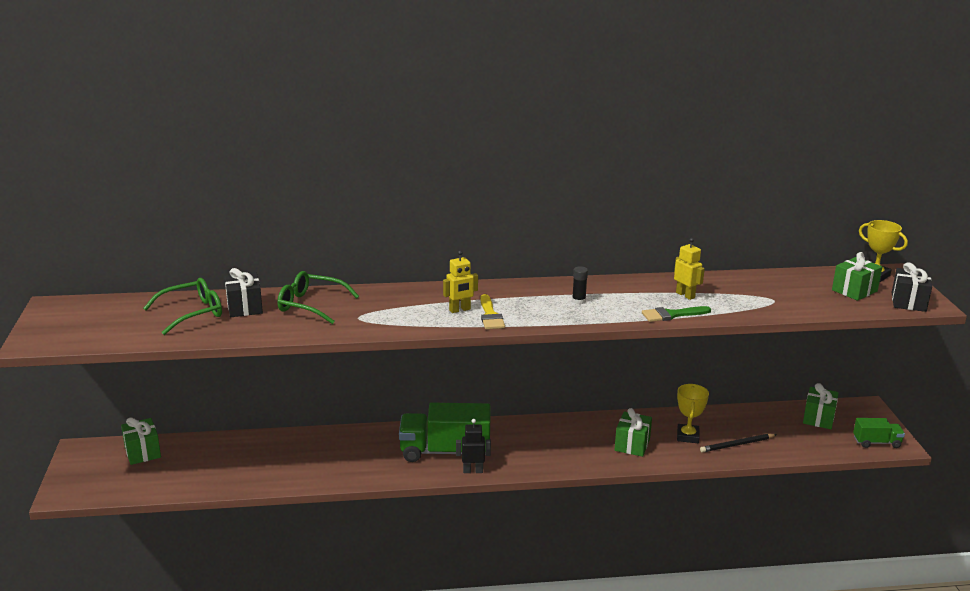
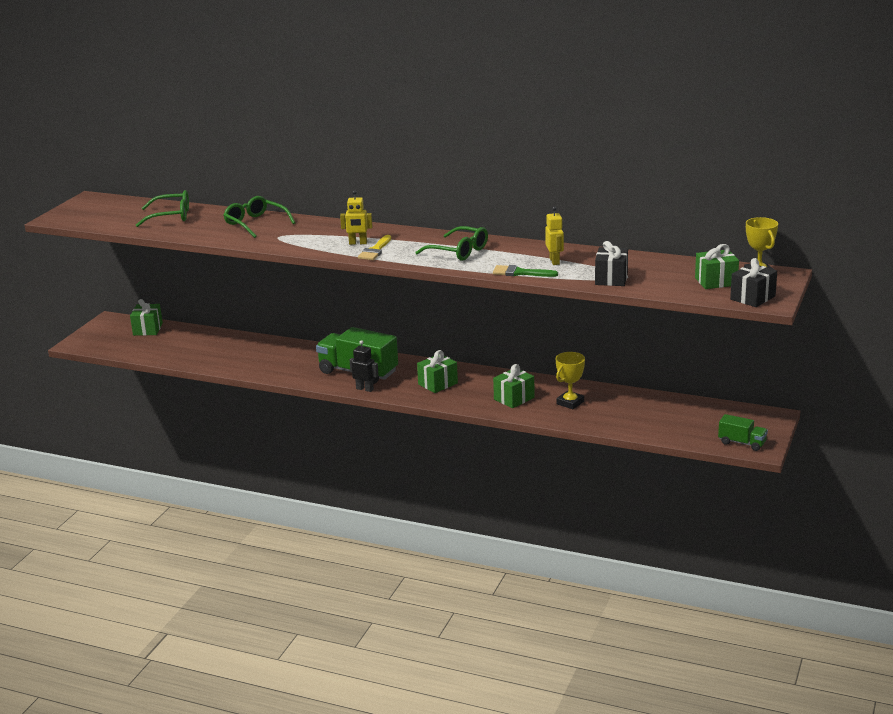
camera: 30 degrees right, 0 degrees up
black gift [224,268,263,317] -> black gift moved to [595,241,628,286]
black glue stick [572,266,588,304] -> green glasses [415,226,488,261]
black pencil [700,434,777,453] -> none
green gift [803,383,838,429] -> green gift moved to [417,350,458,393]

